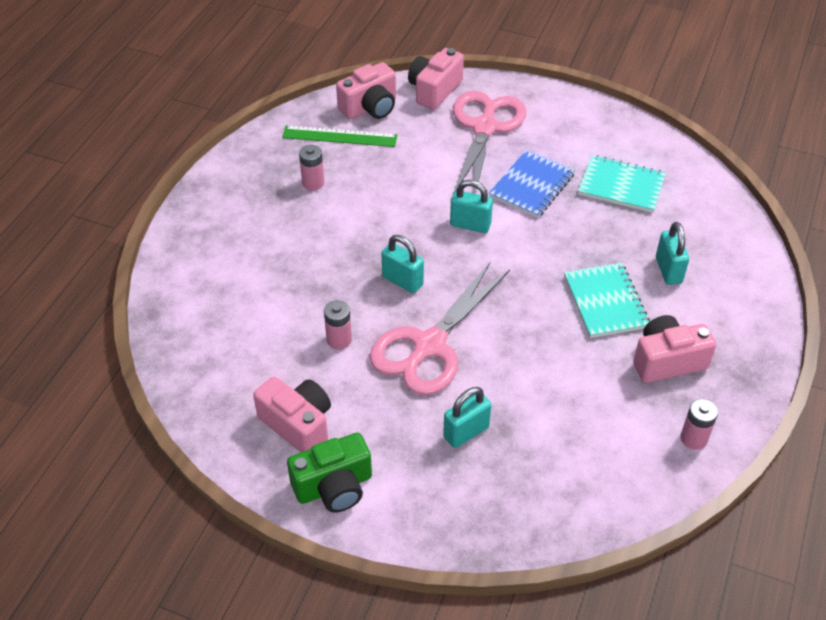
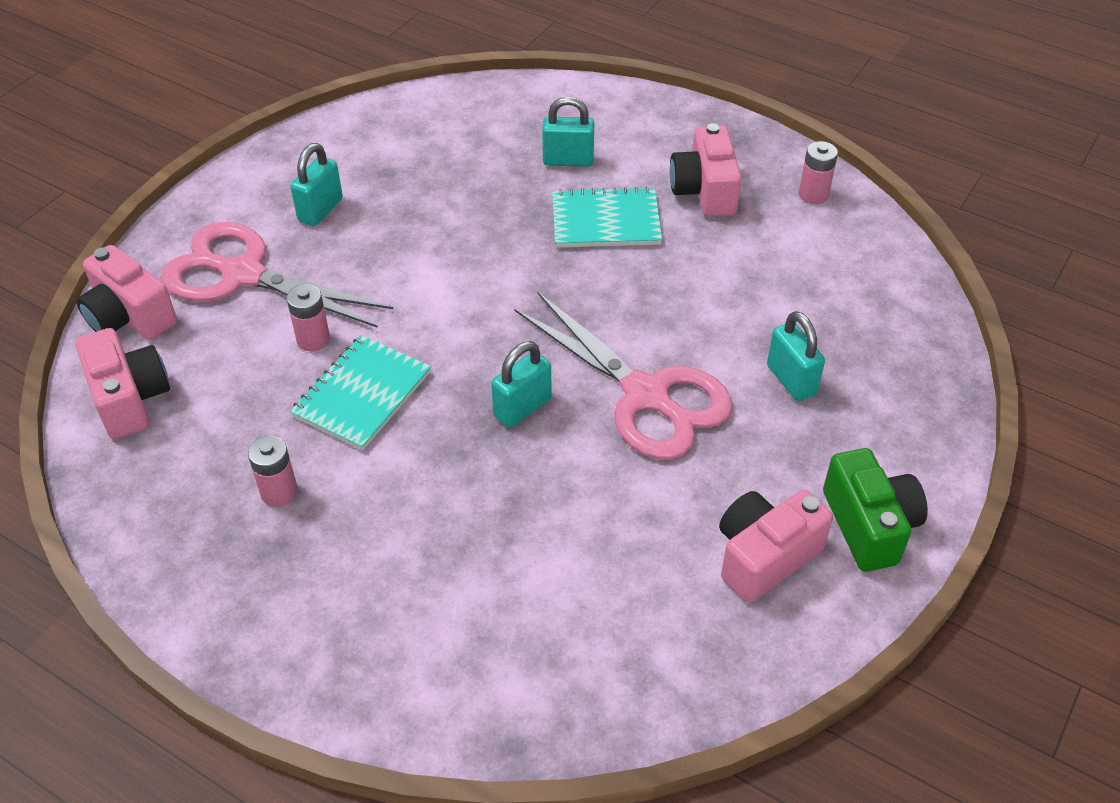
camera: 80 degrees left, 0 degrees up
green ruler [282,125,397,147] -> none
pink battery [324,300,352,349] -> pink battery moved to [286,284,330,351]
turquoise padlock [450,180,493,233] -> turquoise padlock moved to [290,143,343,226]
blue notebook [489,150,575,218] -> none
turquoise notebook [578,155,666,213] -> turquoise notebook moved to [290,335,431,450]

